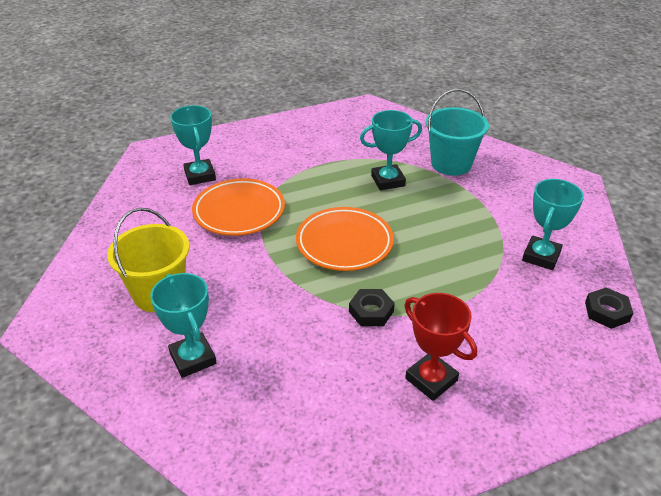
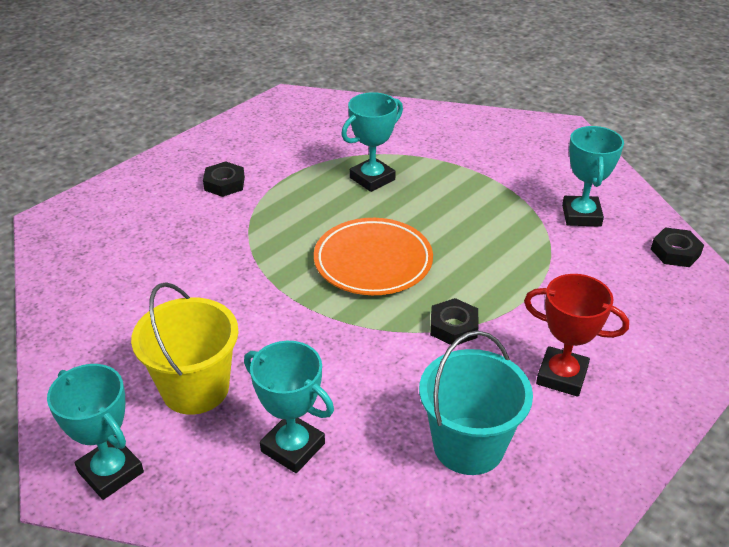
camera: 25 degrees left, 0 degrees up
turquoise trophy [170,105,216,185] -> turquoise trophy moved to [47,364,144,500]
orange plate [192,178,285,236] -> none
turquoise bucket [426,89,489,176] -> turquoise bucket moved to [419,331,533,475]
none -> black nut [203,161,245,197]

